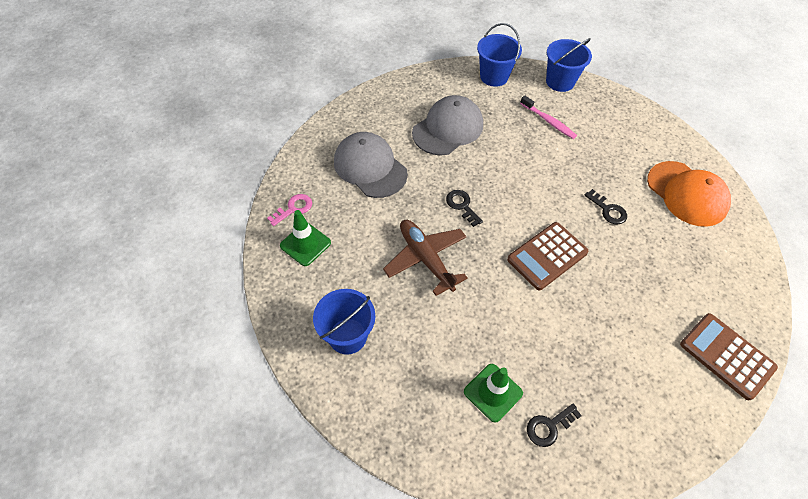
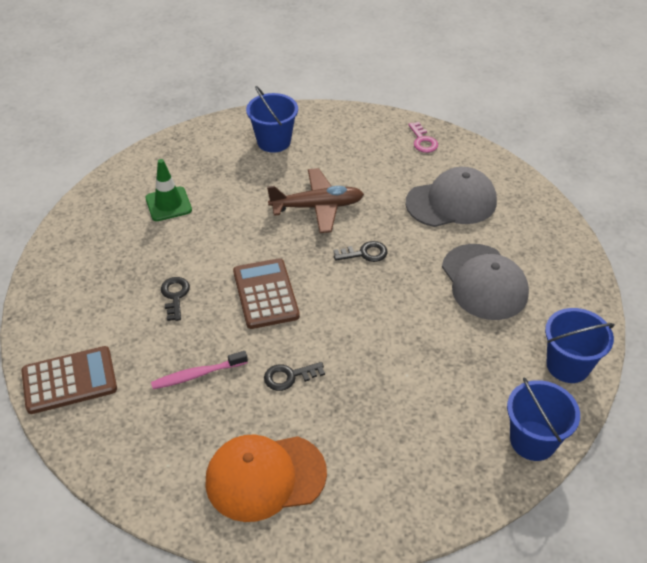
camera: 115 degrees right, 10 degrees down
green traffic cone [280,210,331,266] -> none
pink toothbrush [520,96,577,139] -> pink toothbrush moved to [151,351,248,389]
black key [527,404,582,447] -> black key moved to [161,277,190,321]

